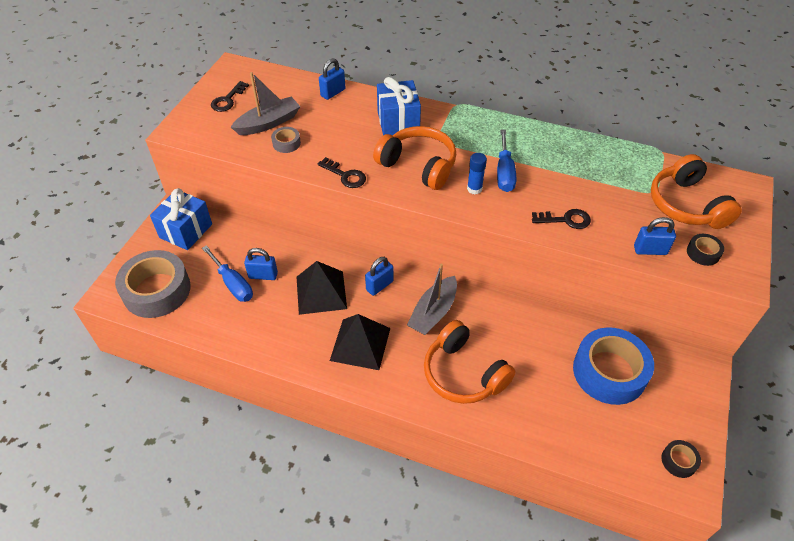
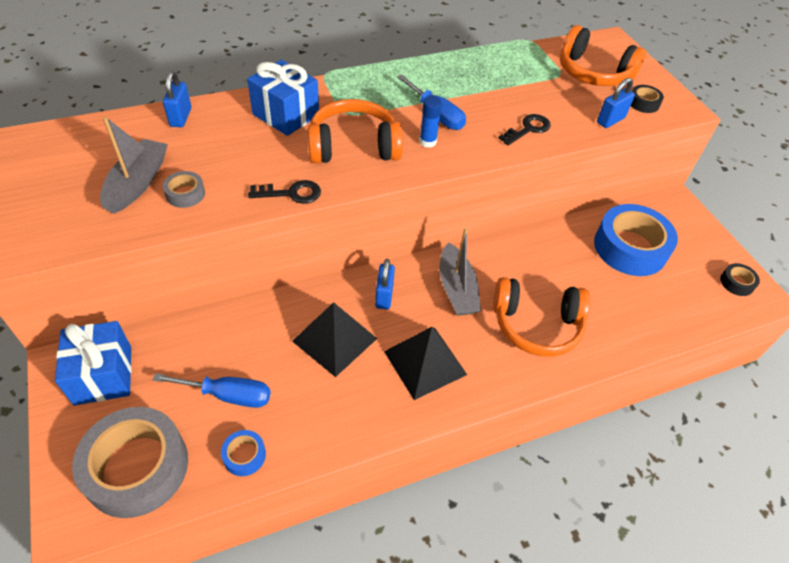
camera: 45 degrees left, 0 degrees up
black key [211,81,249,112] -> none
blue padlock [244,248,278,280] -> none
none -> blue tape [221,430,266,476]

